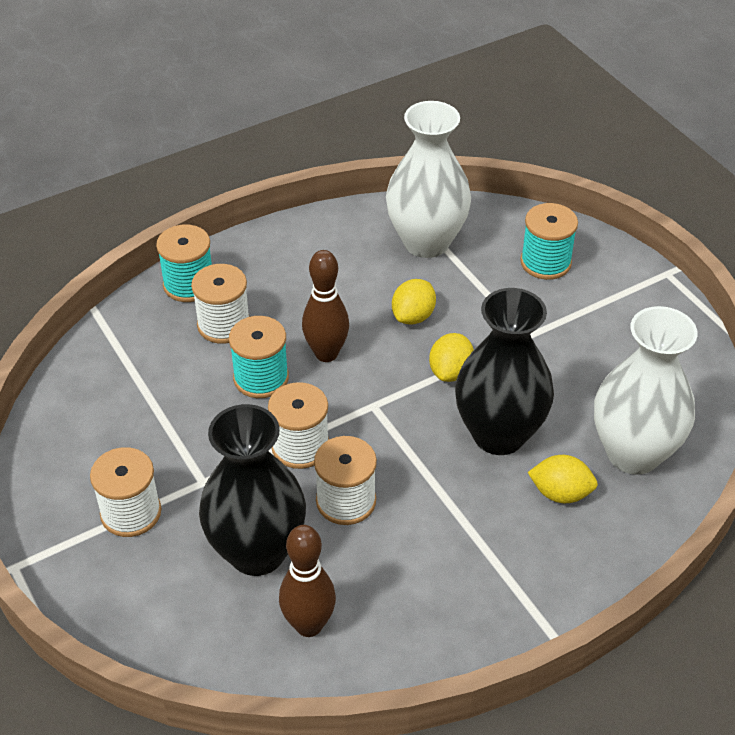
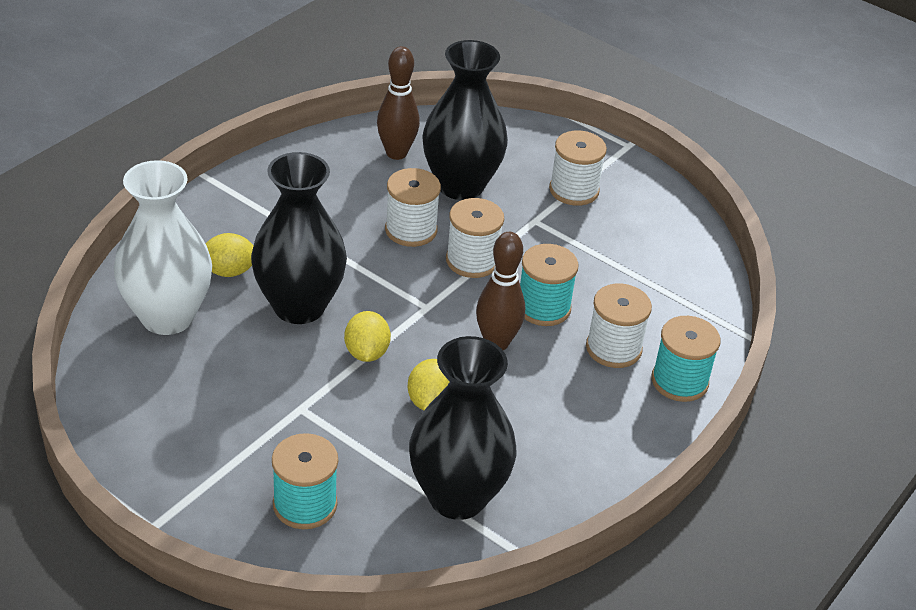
camera: 155 degrees right, 5 degrees down
white vase [386,101,471,258] -> black vase [409,336,517,520]

